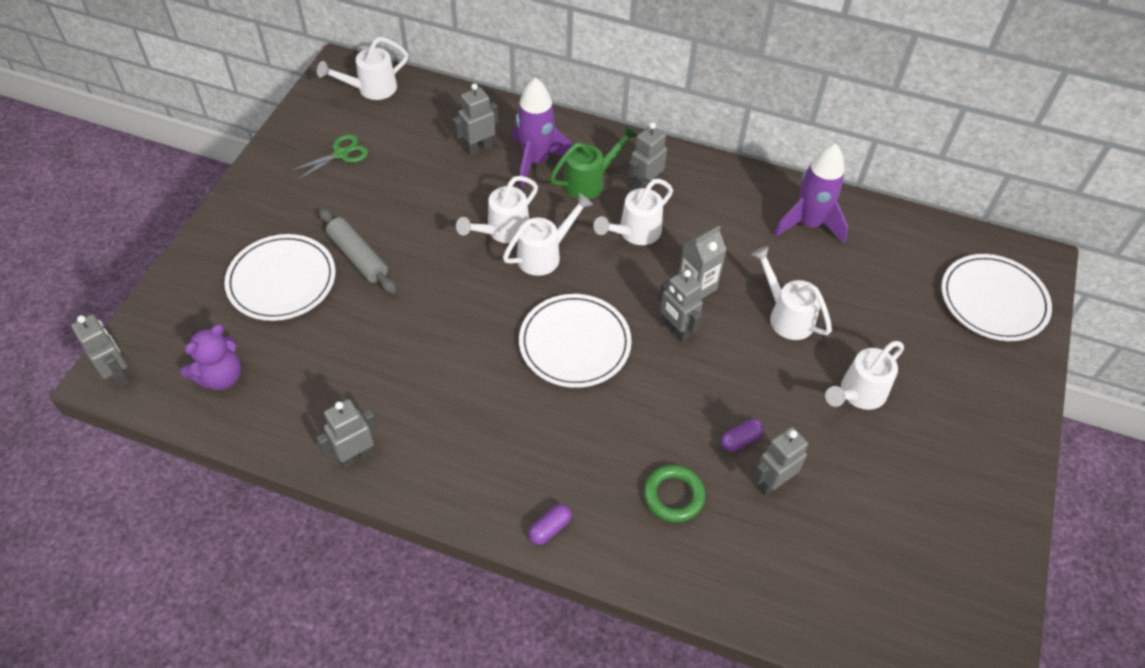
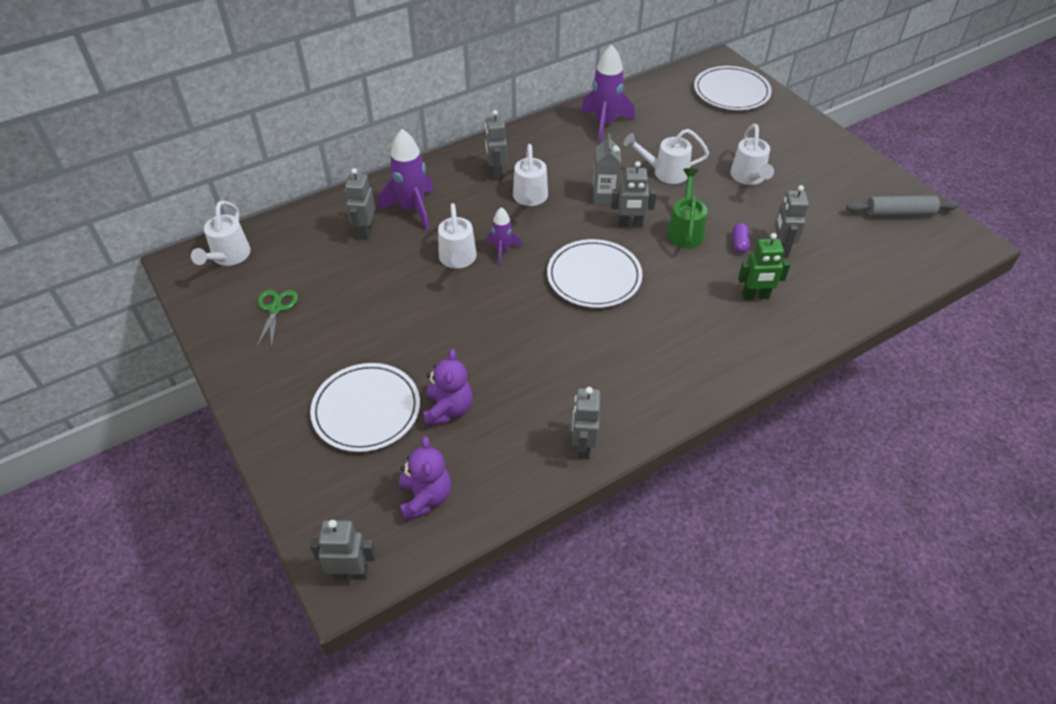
camera: 50 degrees left, 5 degrees down
grey rolling pin [319,208,396,294] -> grey rolling pin moved to [846,195,959,216]
white watering can [503,193,593,276] -> purple rocket [487,207,522,265]
purple capsule [528,504,572,545] -> none
green watering can [550,124,638,199] -> green watering can moved to [667,168,708,248]
green ring [643,464,705,523] -> green robot [738,233,790,300]
none -> purple teddy bear [423,349,473,426]

